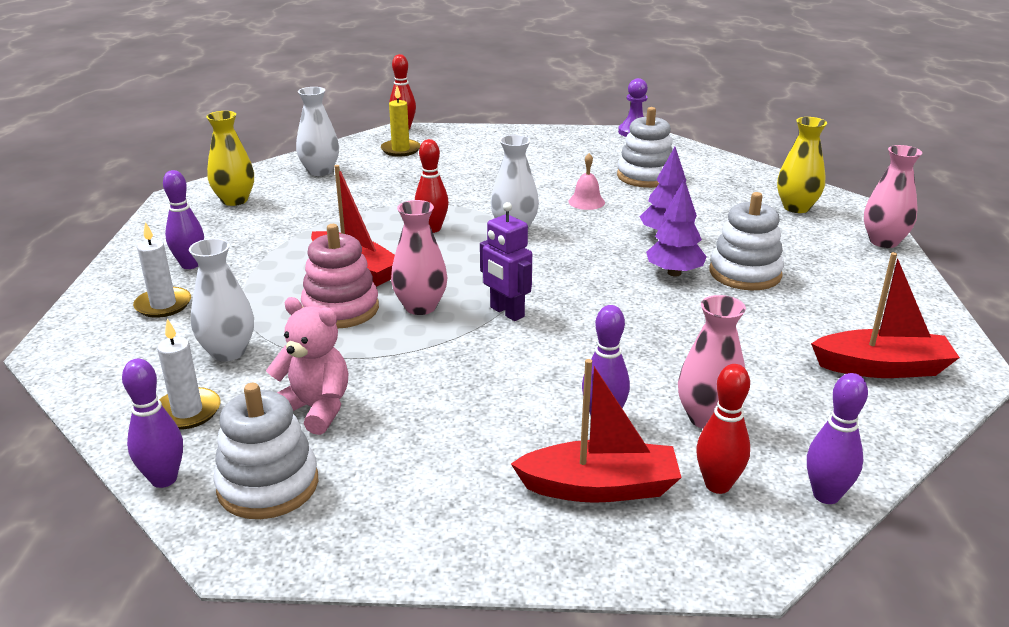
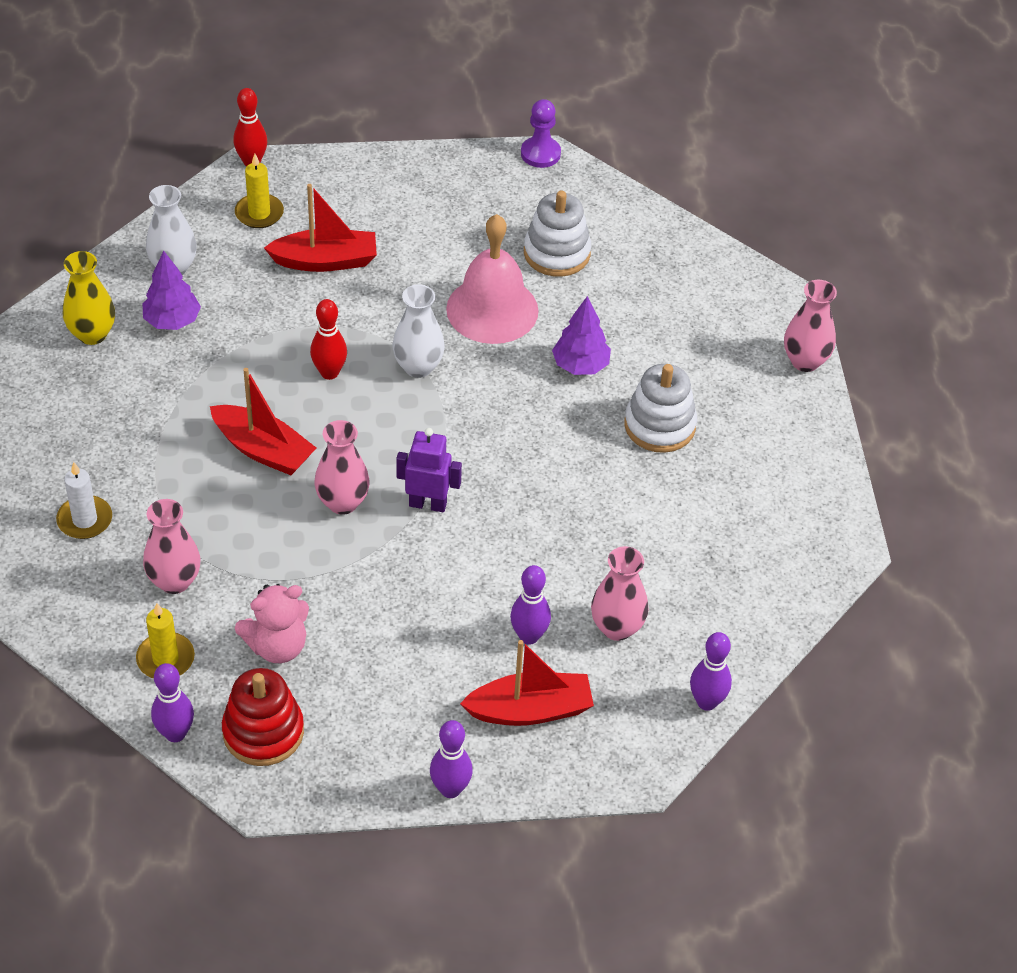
camera: 10 degrees left, 20 degrees up
white candle [157,318,221,430] -> yellow candle [136,603,195,678]
purple bowling pin [163,170,204,269] -> purple bowling pin moved to [430,720,473,798]
white vase [189,238,254,361] -> pink vase [143,499,200,594]
white stacking toy [213,383,318,519] -> red stacking toy [222,668,304,766]
pink teddy bear [266,297,348,435] -> pink teddy bear turned 135 degrees clockwise [235,584,309,663]
pink stacking toy [301,224,379,329] -> none
purple robot [480,202,532,321] -> purple robot turned 150 degrees clockwise [396,428,462,512]
pink bell [569,153,605,210] -> pink bell [446,214,539,344], size x2.26
purple tree [646,179,707,276] -> purple tree moved to [142,251,201,330]
red bowling pin [696,364,750,494] -> none
yellow vase [777,117,827,213] -> none
red boat [811,252,960,378] -> red boat moved to [264,184,377,272]

